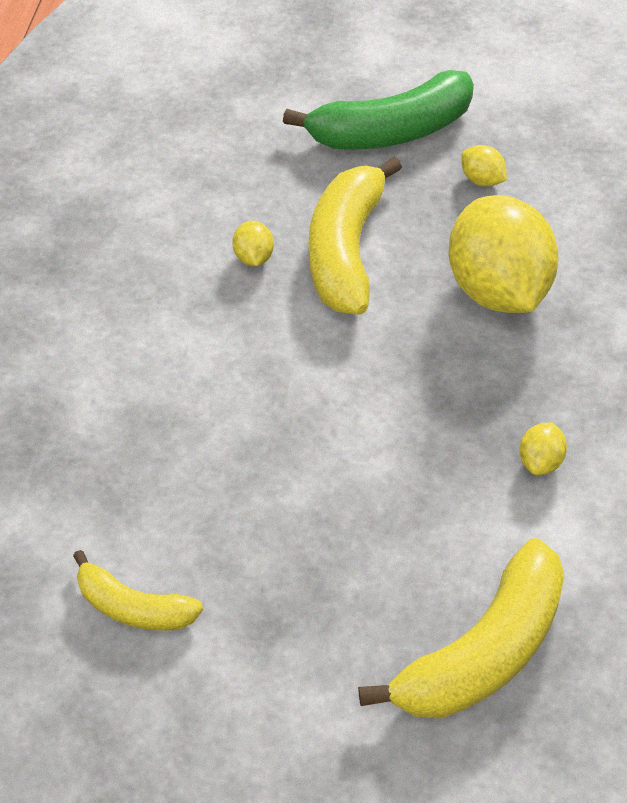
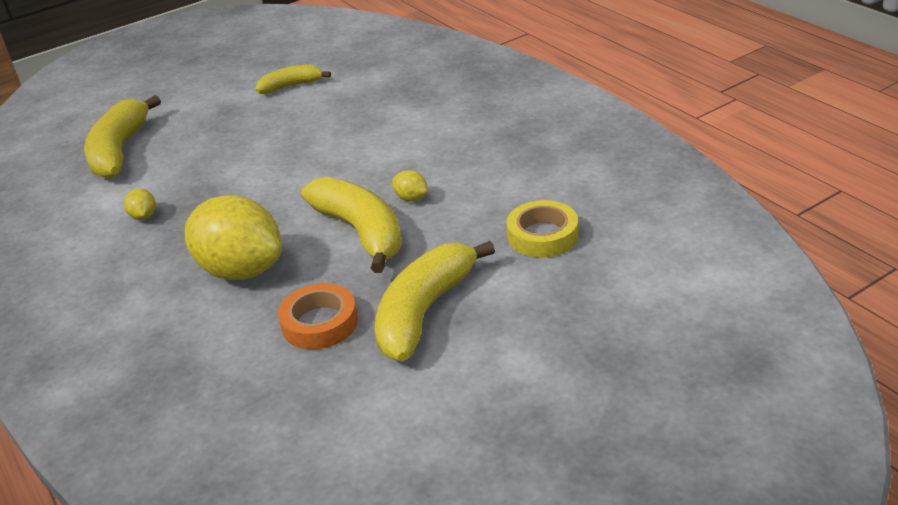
camera: 140 degrees right, 15 degrees down
green banana [283,70,474,150] -> yellow banana [375,241,495,362]
yellow lemon [461,145,507,187] -> orange tape [278,283,358,350]
none -> yellow tape [507,200,578,258]

